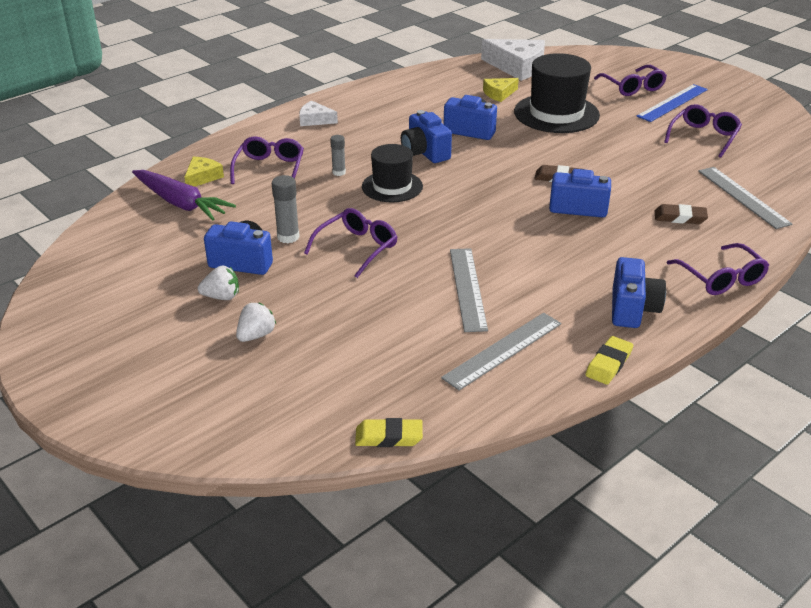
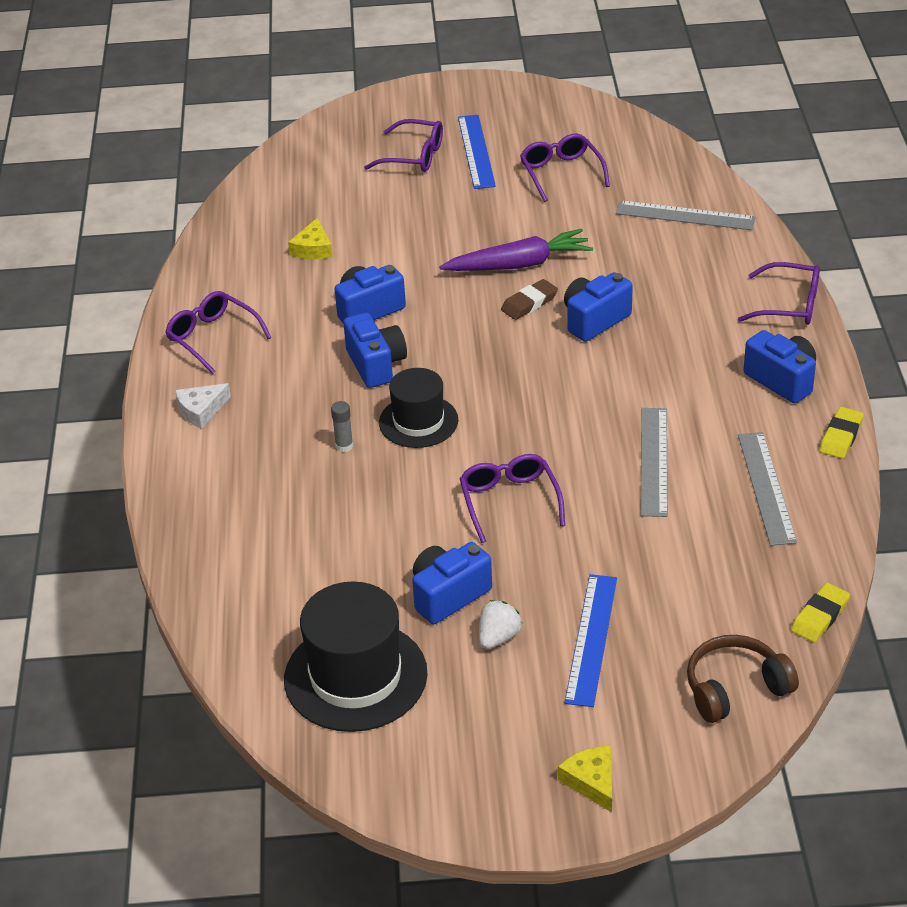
camera: 50 degrees left, 5 degrees up
purple carrot [132,170,236,220] -> purple carrot moved to [440,229,593,271]
yellow cheese [184,157,224,187] -> yellow cheese moved to [558,746,612,812]
purple glasses [230,136,304,184] -> purple glasses moved to [165,291,272,374]
white strawberry [236,303,276,342] -> blue ruler [564,574,617,707]
grey glue stick [272,175,300,243] -> none
blue camera [401,110,452,163] -> blue camera turned 120 degrees counterclockwise [343,313,407,388]
grey ruler [450,248,488,332] -> grey ruler turned 60 degrees clockwise [641,408,668,517]
white cheese [481,39,545,81] -> none
black hat [514,53,600,133] -> black hat moved to [284,581,428,732]
yellow eraser [585,336,633,385] -> yellow eraser turned 45 degrees clockwise [820,407,864,459]
brown eraser [655,204,708,224] -> none
none -> brown headphones [687,635,799,723]

